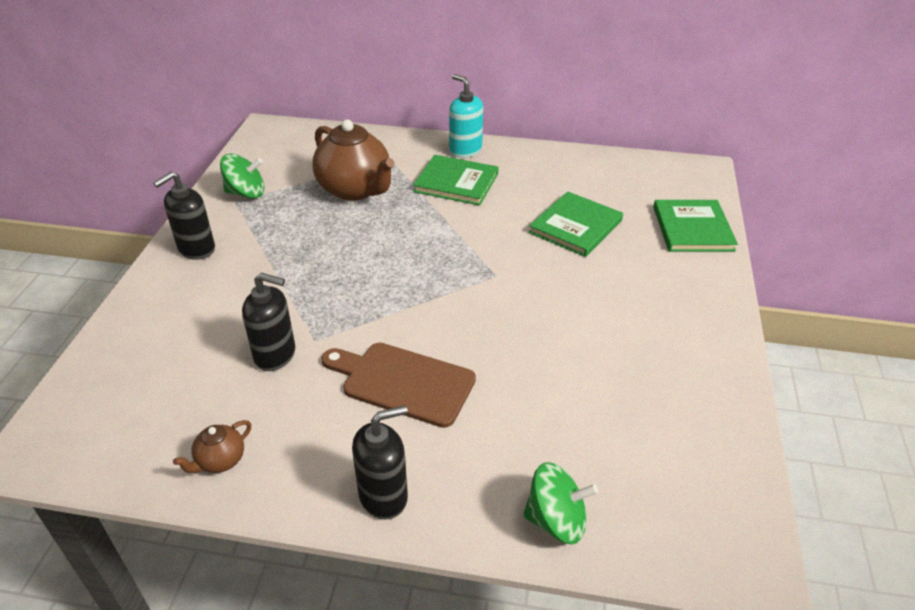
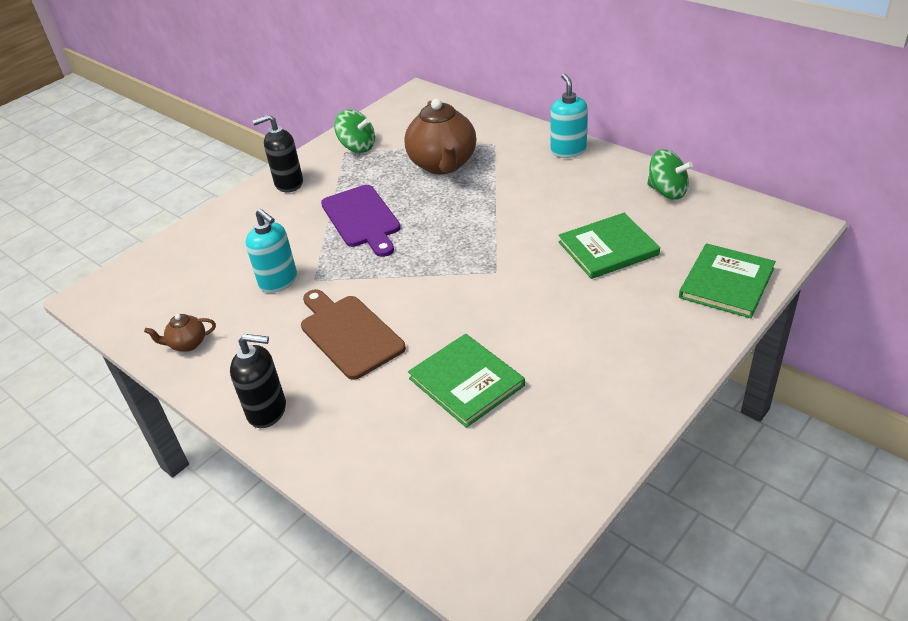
camera: 35 degrees right, 0 degrees up
black soap dispenser [242,273,295,371] -> turquoise soap dispenser [246,209,297,293]
green book [413,155,499,206] -> green book moved to [408,334,525,428]
green spinning top [523,462,598,544] -> green spinning top moved to [647,149,693,200]
none -> purple cutting board [321,185,401,257]

